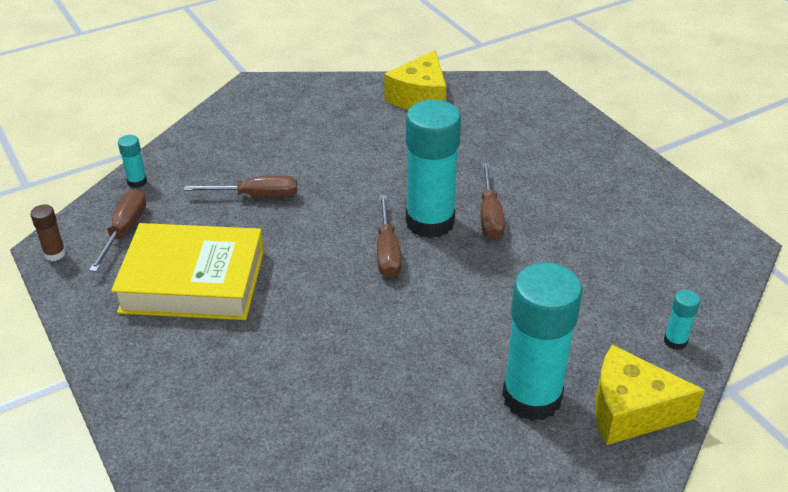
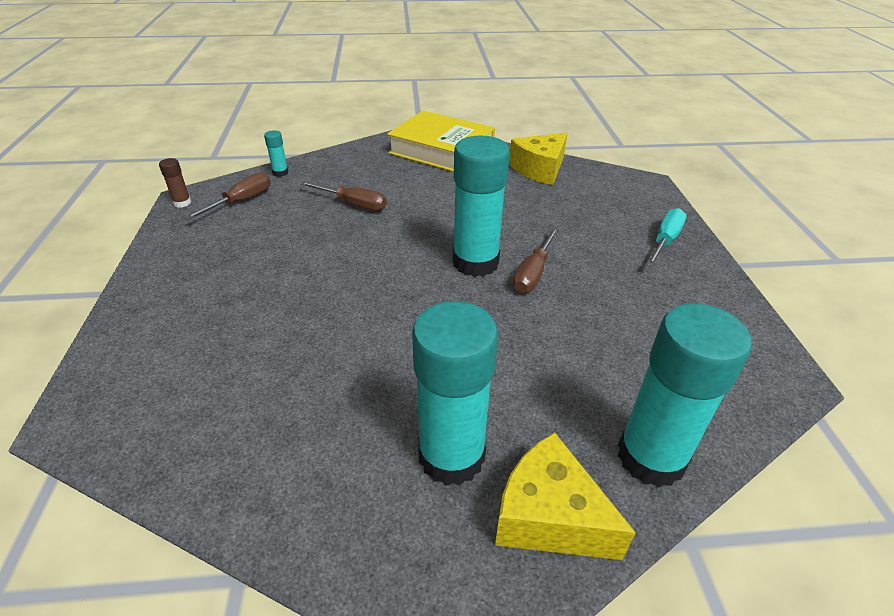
camera: 25 degrees right, 0 degrees up
yellow book [111,223,264,320] -> yellow book moved to [387,110,495,172]
brown screwdriver [377,195,402,278] -> none
turquoise glue stick [664,290,700,350] -> turquoise glue stick [617,303,752,487], size x2.41
none -> turquoise screwdriver [646,208,686,267]

